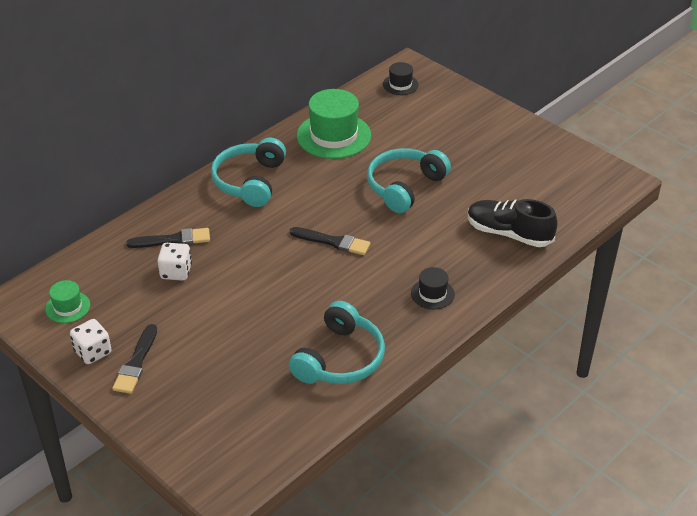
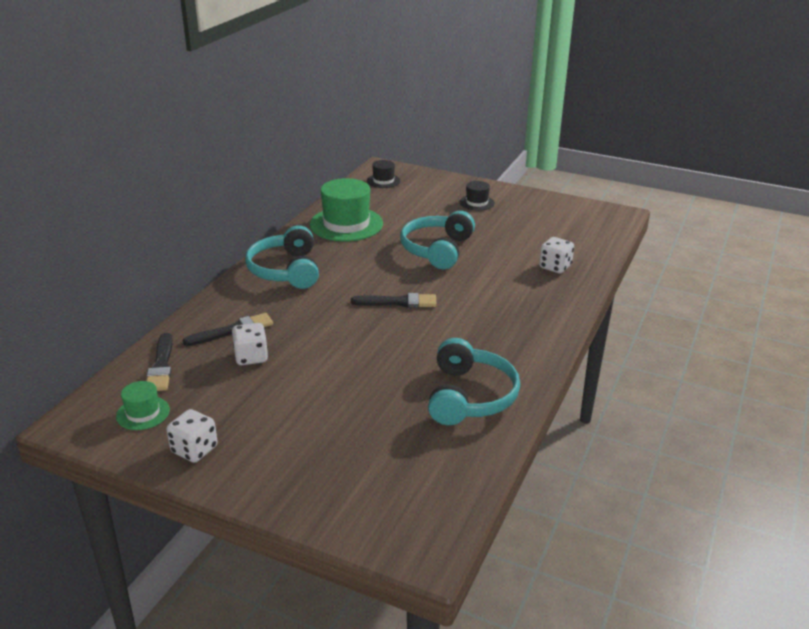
camera: 20 degrees left, 10 degrees down
black brush [112,324,157,394] -> black brush moved to [147,333,173,391]
black hat [411,267,455,310] -> black hat moved to [460,181,495,211]
black shoe [467,199,558,247] -> white dice [539,237,574,274]

